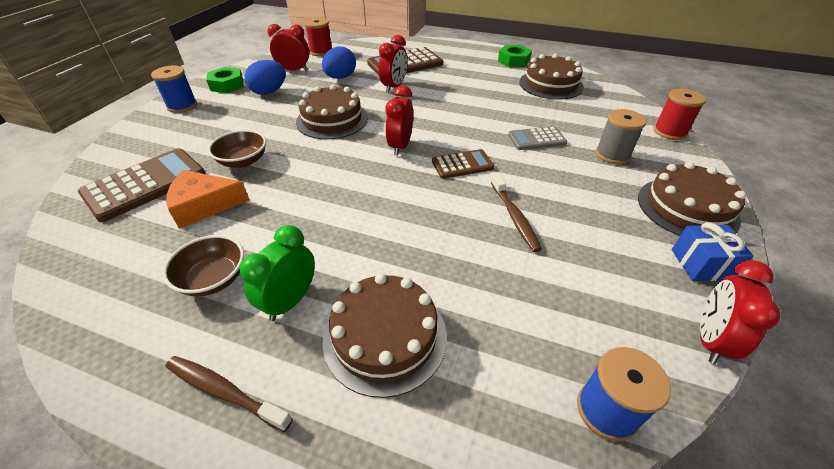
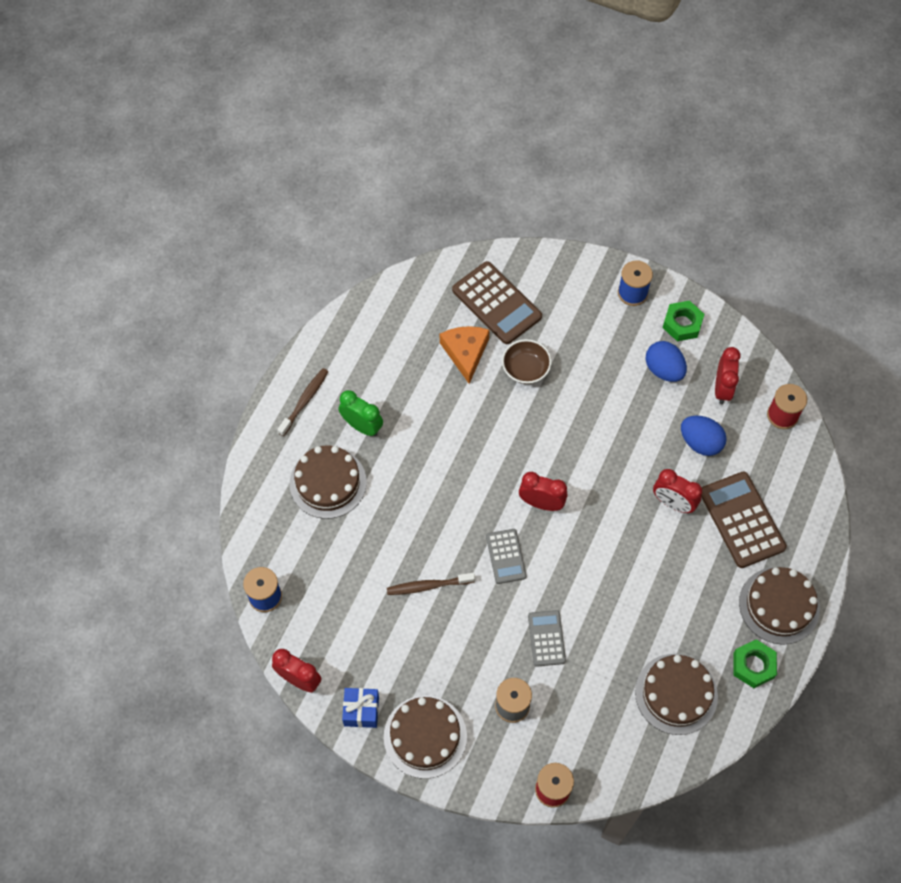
camera: 95 degrees right, 20 degrees up
brown bowl [163,235,244,296] -> none
brown cake [296,84,368,139] -> brown cake moved to [739,567,820,645]
brown calculator [432,149,494,179] -> grey calculator [486,529,527,584]

